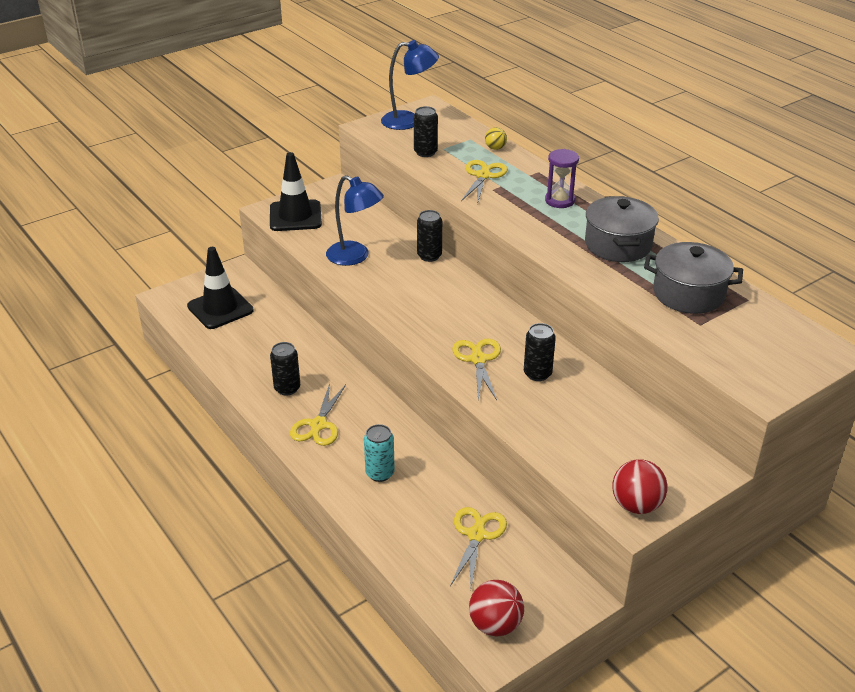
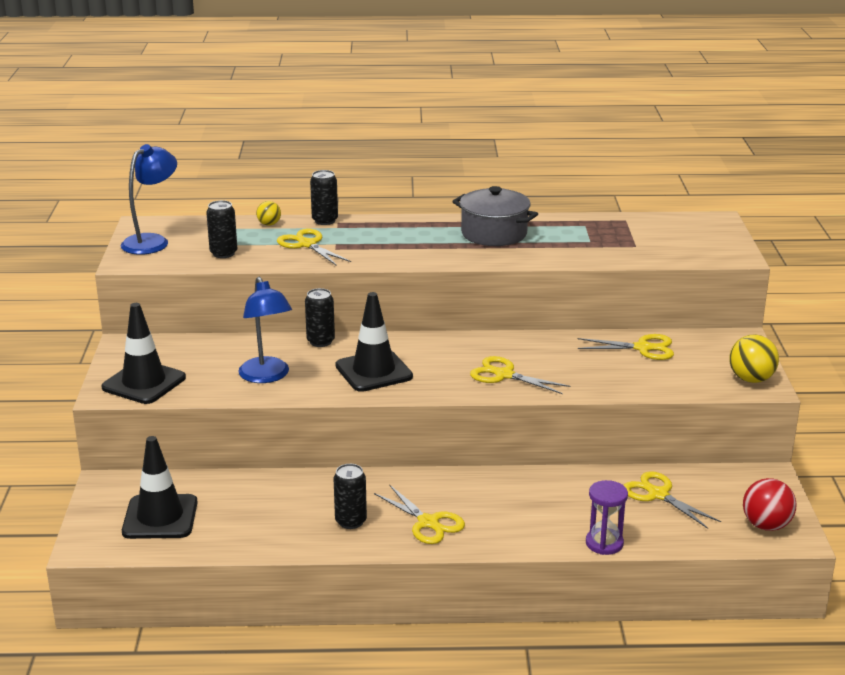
camera: 55 degrees left, 10 degrees down
blue lamp [326,175,384,266] -> blue lamp turned 90 degrees clockwise [238,277,292,383]
turquoise can [364,424,395,482] -> none
black can [524,323,556,381] -> black can moved to [310,170,338,225]
purple hourglass [545,149,579,208] -> purple hourglass moved to [586,480,628,555]
red ball [612,459,667,514] -> yellow ball [729,335,779,383]
grey pot [644,242,743,314] -> none
none -> black traffic cone [335,292,413,392]
none -> yellow scissors [578,334,674,360]

